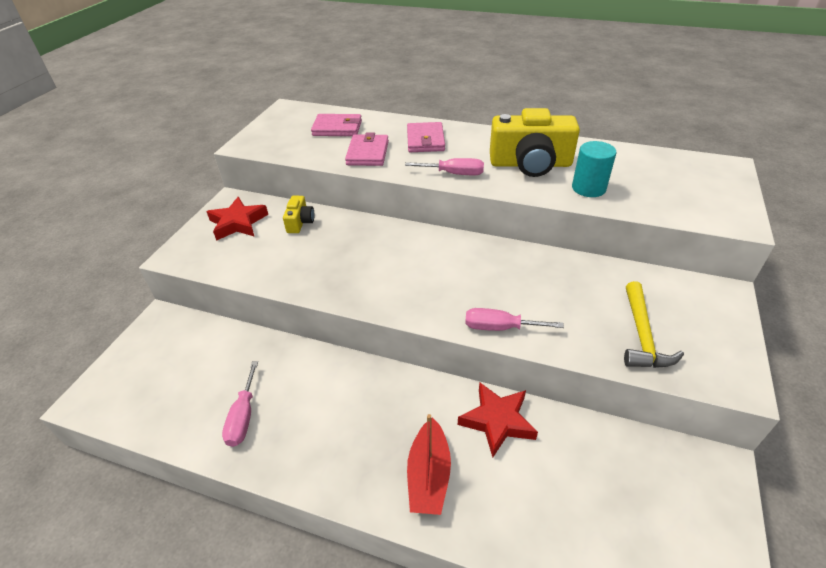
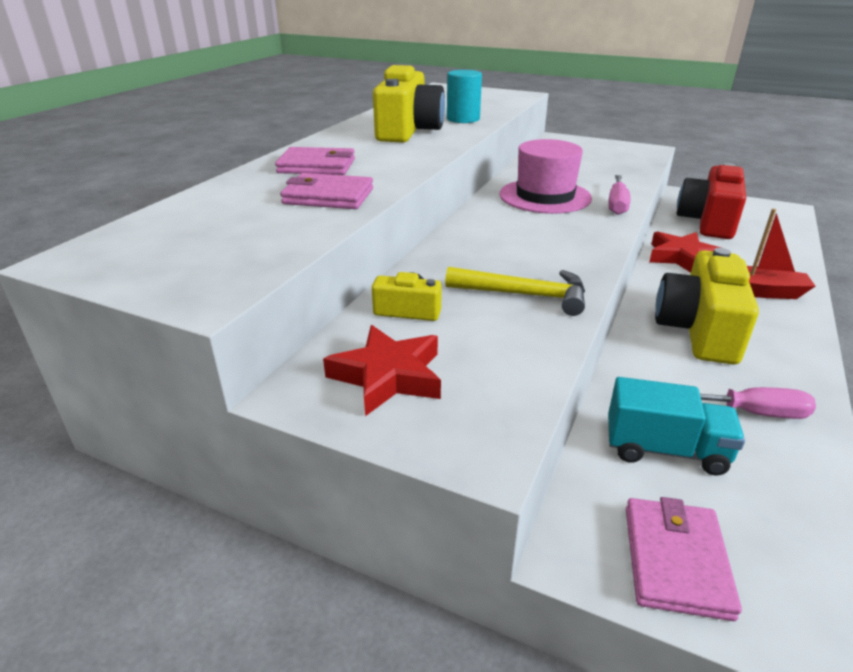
camera: 85 degrees left, 10 degrees down
pink wallet [311,114,362,136] -> pink wallet moved to [626,497,742,621]
pink screwdriver [405,158,484,175] -> none
yellow hammer [624,281,684,368] -> yellow hammer moved to [445,267,585,316]
none -> pink hat [500,139,592,214]
none -> turquoise truck [608,377,745,475]
none -> yellow camera [655,248,759,365]
none -> red camera [677,163,746,239]

